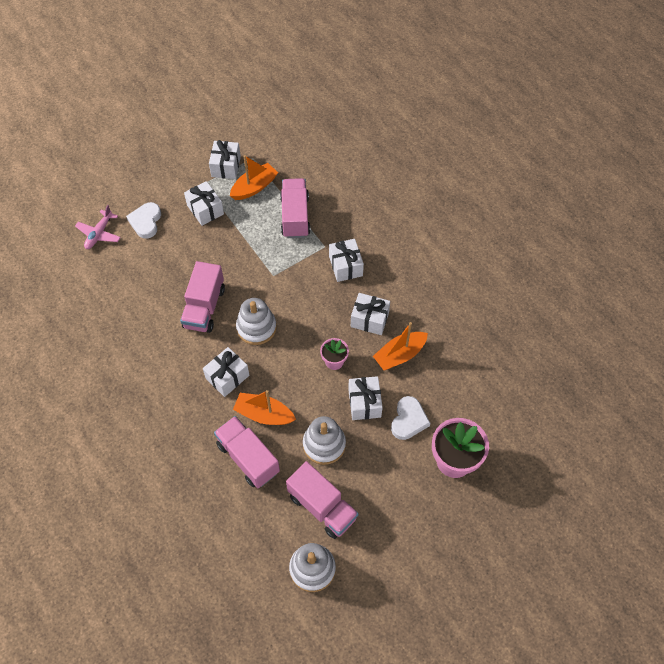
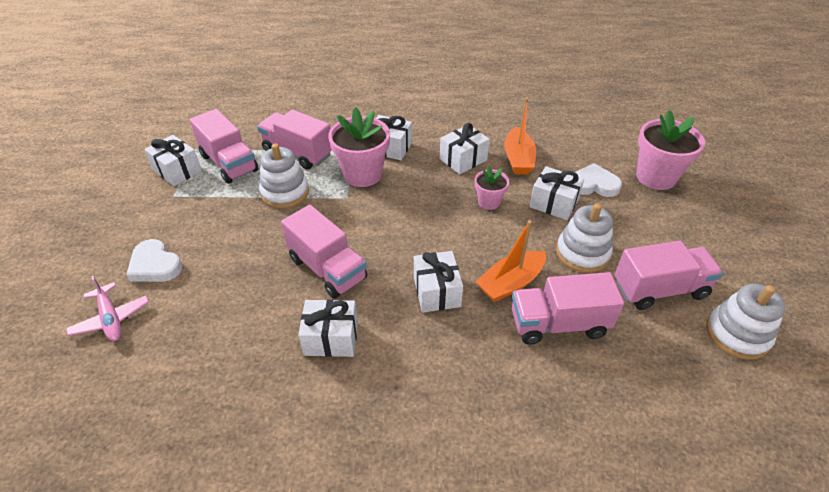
camera: 55 degrees left, 15 degrees down
white gift [184,181,224,226] -> white gift moved to [298,299,358,357]
orange boat [230,155,278,200] -> pink truck [189,109,258,184]
white stacking toy [236,298,277,345] -> white stacking toy moved to [259,143,309,208]
white heart [391,396,430,440] -> white heart turned 45 degrees counterclockwise [575,163,622,197]
none -> pink flower pot [328,107,390,187]

